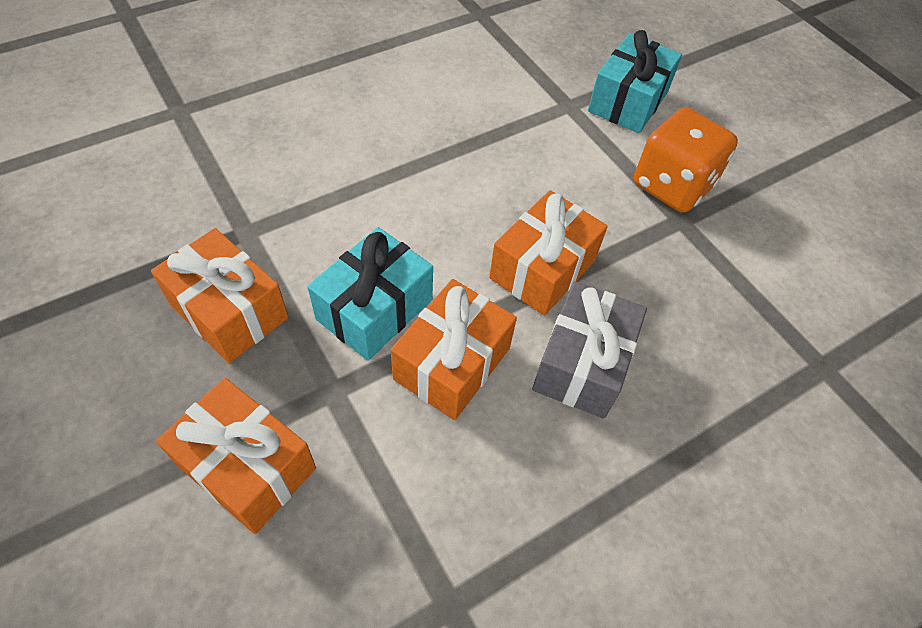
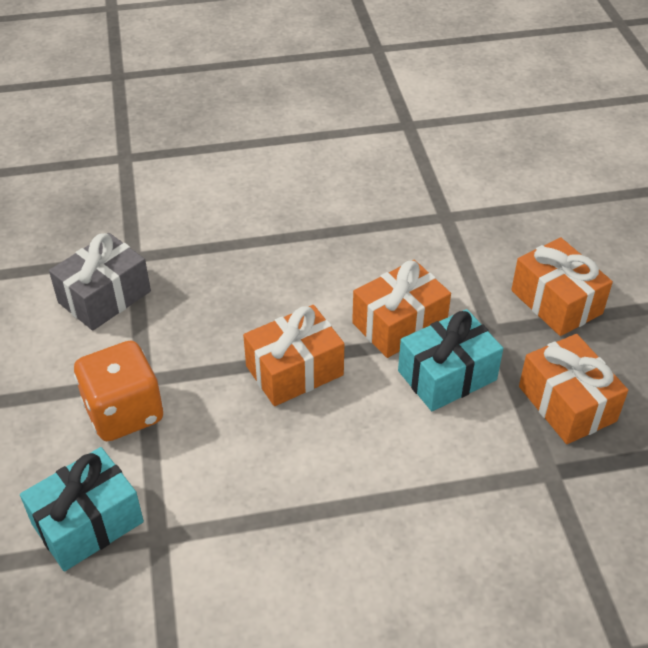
camera: 155 degrees left, 10 degrees down
grey gift [532,281,647,419] -> grey gift moved to [49,233,151,331]

